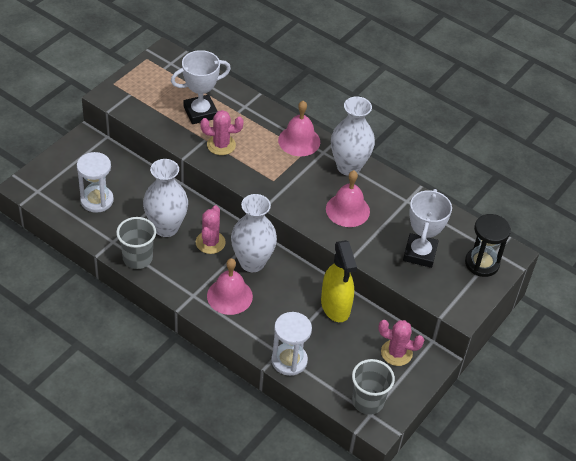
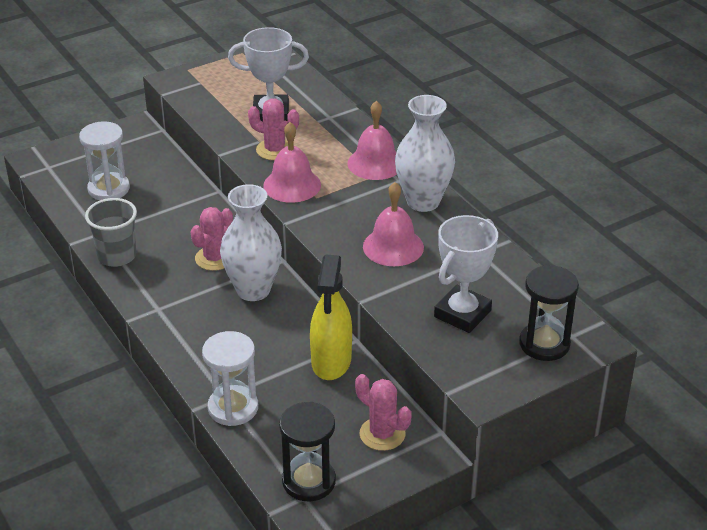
camera: 25 degrees right, 10 degrees down
white vase [143,159,188,237] -> none
pink bell [207,258,253,315] -> pink bell moved to [263,122,321,203]
grey cup [352,359,395,415] -> black hourglass [279,402,336,501]

